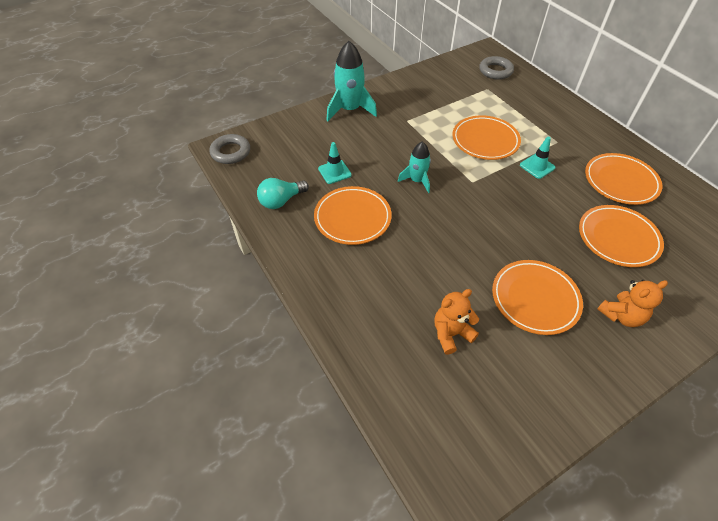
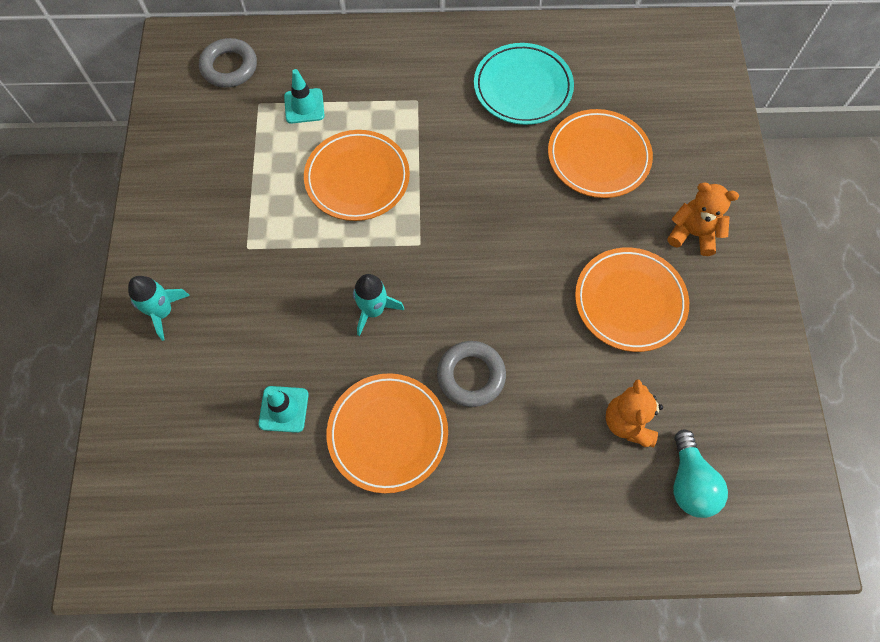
camera: 60 degrees left, 15 degrees up
grey ring [209,134,250,164] -> grey ring moved to [437,341,506,407]
turquoise light bulb [257,178,309,209] -> turquoise light bulb moved to [673,429,728,518]
turquoise rocket [326,41,377,121] -> turquoise rocket [128,276,190,341], size x0.60
turquoise traffic cone [520,137,555,179] -> turquoise traffic cone moved to [284,69,325,124]
orange plate [585,153,662,205] -> turquoise plate [474,43,574,125]
orange teddy bear [597,280,668,327] -> orange teddy bear turned 75 degrees counterclockwise [667,183,739,256]

